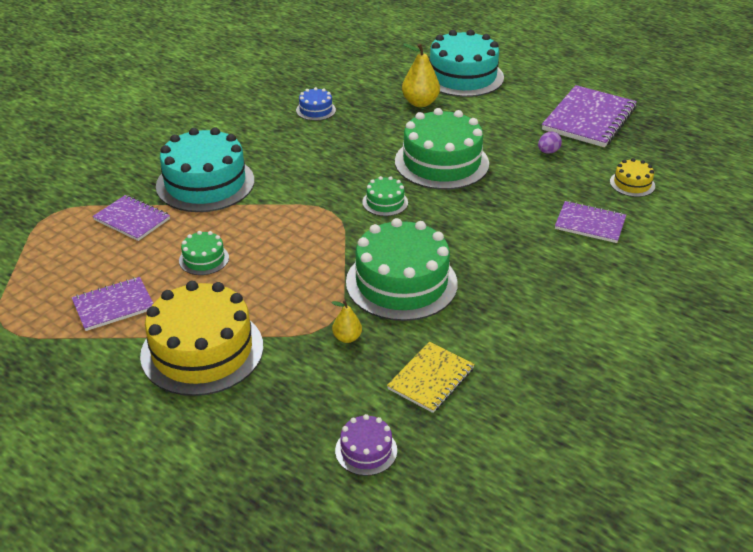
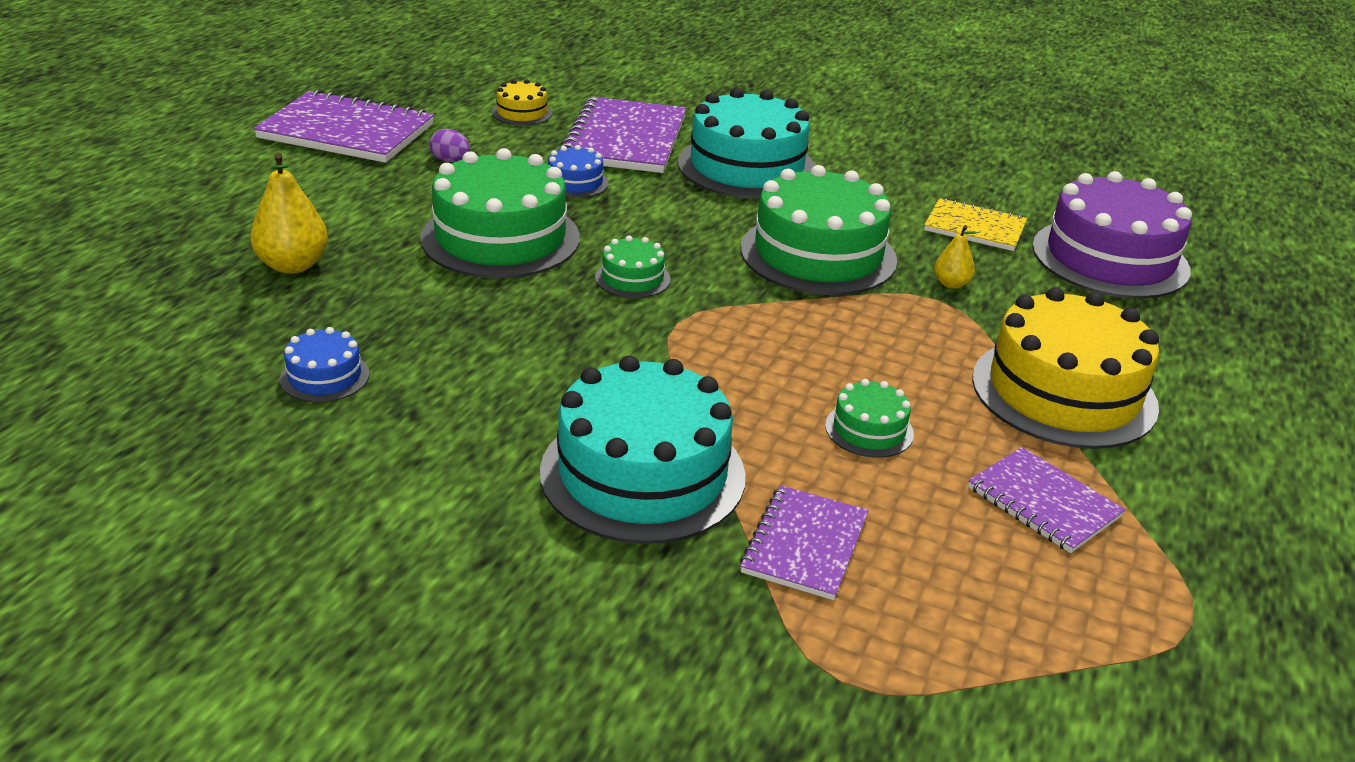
camera: 105 degrees left, 5 degrees down
purple cake [335,414,397,476] -> purple cake [1032,171,1192,298], size x2.18
turquoise cake [429,29,504,97] -> turquoise cake moved to [678,88,815,199]
purple notebook [555,201,626,243] -> purple notebook [559,97,686,173], size x1.71
none -> blue cake [548,145,609,198]

